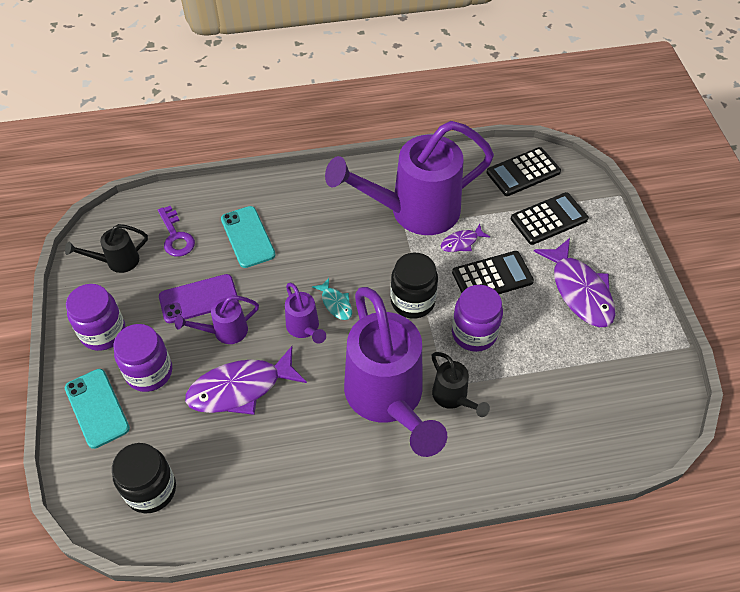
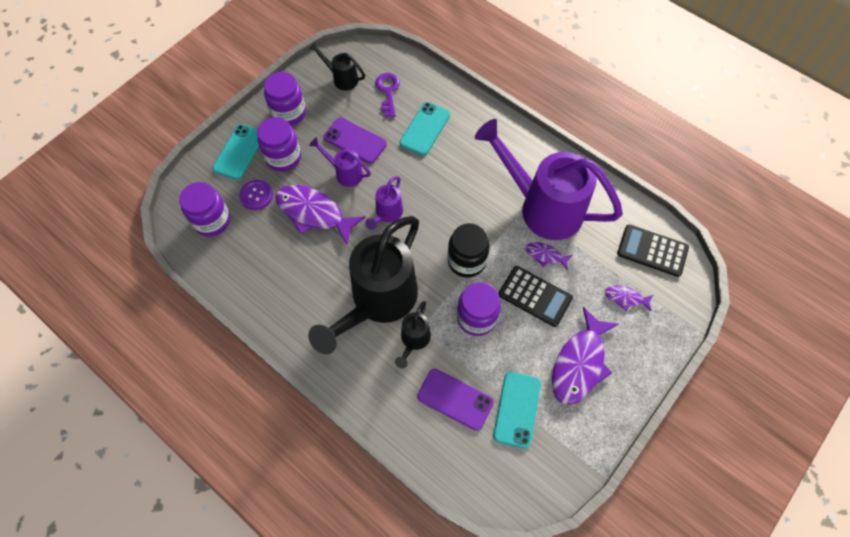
camera: 50 degrees right, 10 degrees up
black jar [112,443,176,513] -> purple jar [179,182,230,237]
purple key [158,206,195,257] -> purple key turned 150 degrees clockwise [375,73,400,117]
turquoise fish [312,278,352,320] -> none
purple watering can [344,287,447,457] -> black watering can [308,216,419,354]
black calculator [511,192,589,245] -> purple fish [605,286,653,311]
none -> purple button [239,180,273,210]
none -> purple phone [417,369,494,431]
none -> turquoise phone [493,372,541,449]

